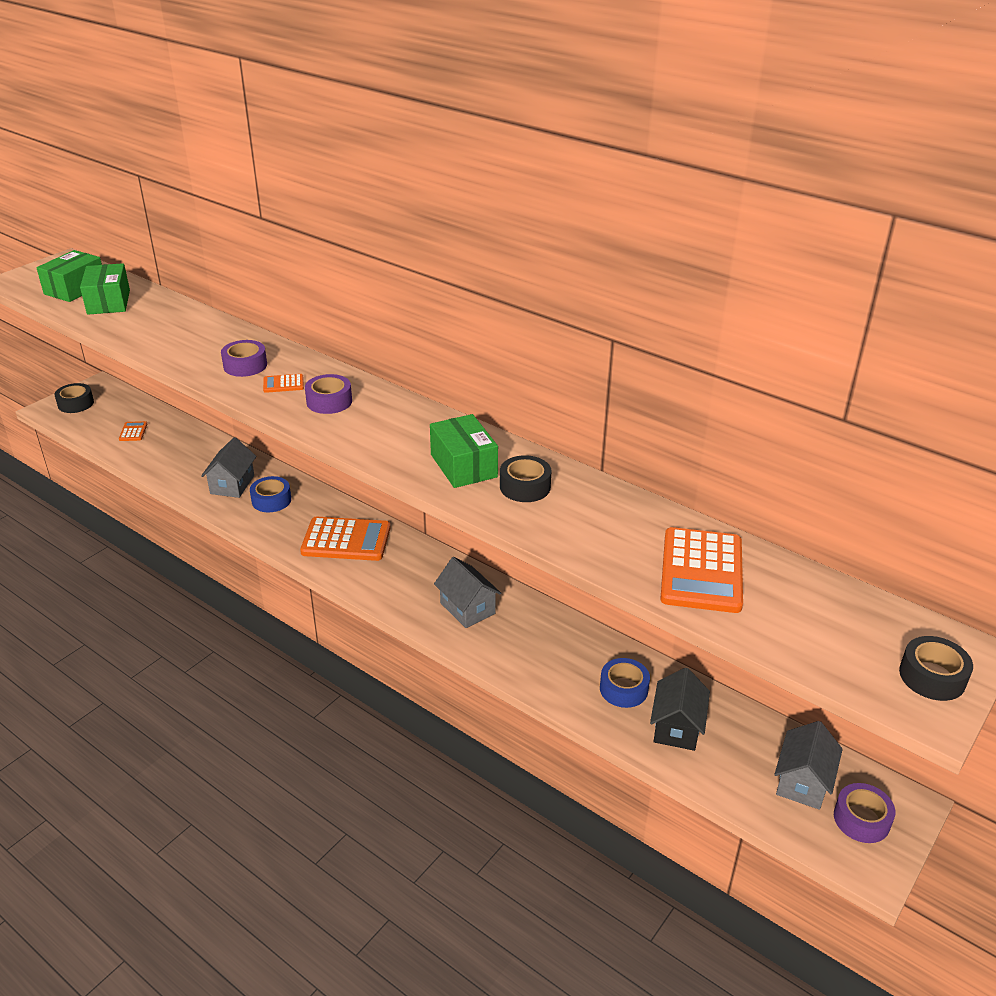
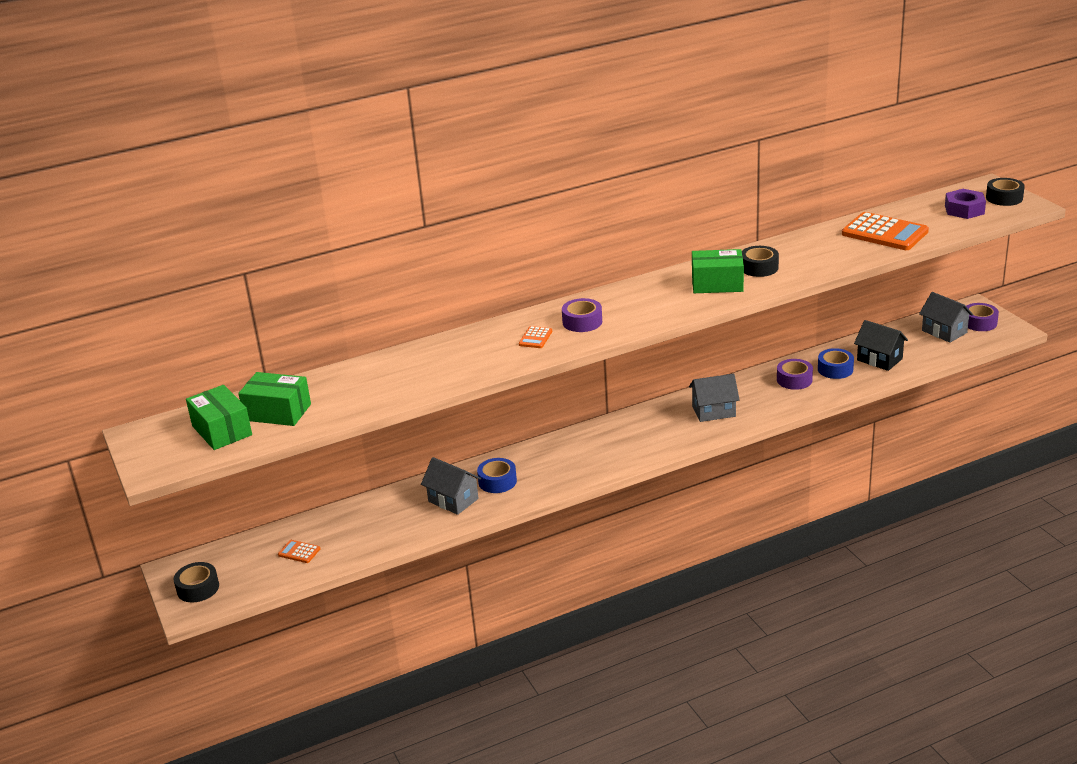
camera: 60 degrees left, 5 degrees down
purple tape [221,340,267,377] -> purple tape moved to [777,359,813,390]
orange calculator [300,517,391,561] -> none
none -> purple nut [945,189,986,219]

